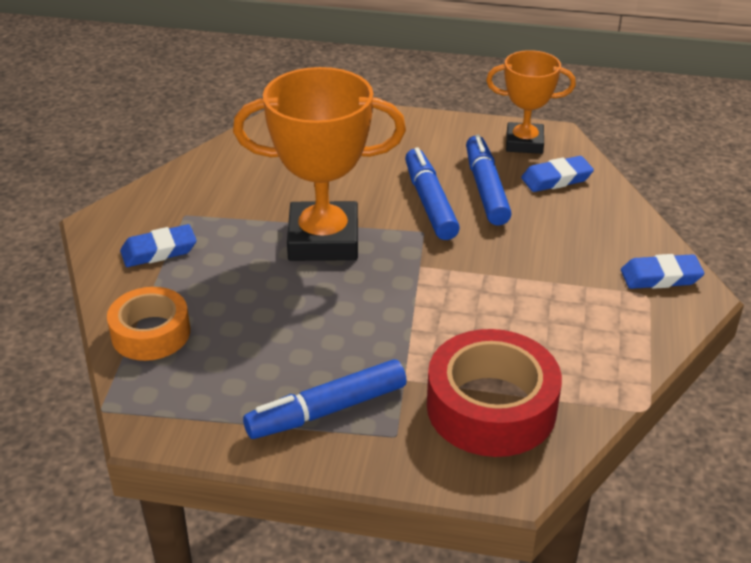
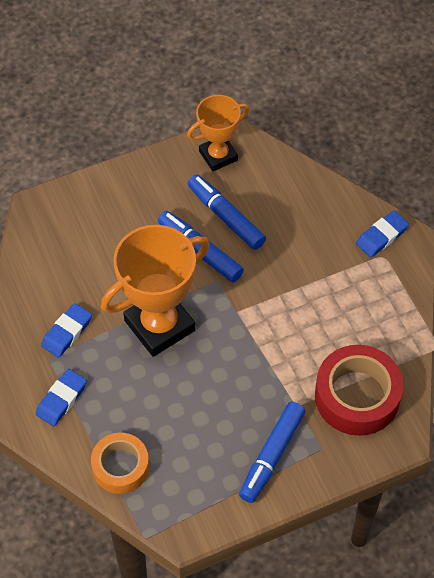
camera: 35 degrees left, 20 degrees up
blue eraser [521,156,594,192] -> blue eraser moved to [41,303,92,358]

